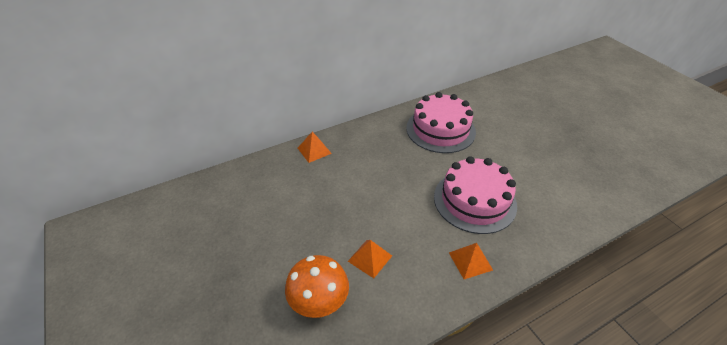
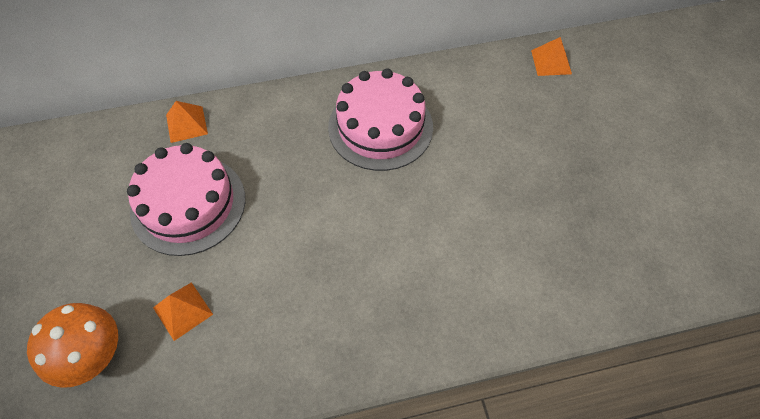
camera: 15 degrees right, 15 degrees up
pink cake [434,156,517,234] -> pink cake moved to [127,143,245,256]
orange pyramid [449,243,493,279] -> orange pyramid moved to [531,37,572,76]

